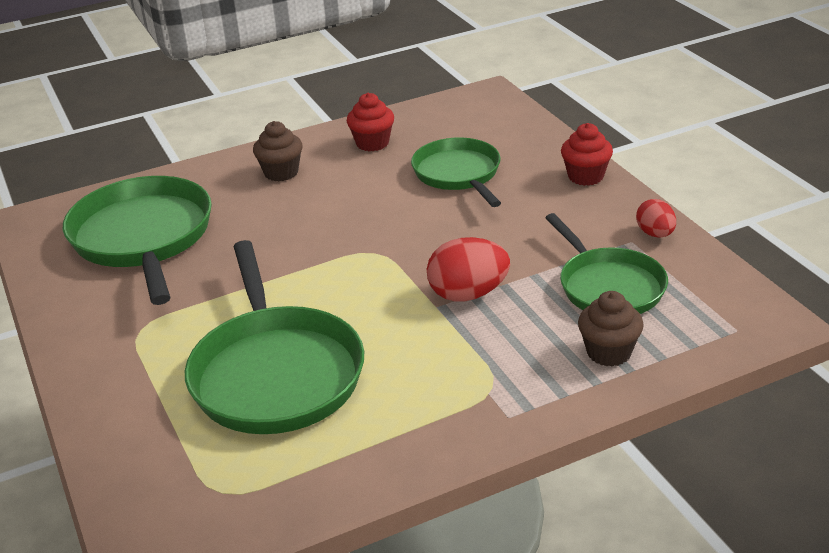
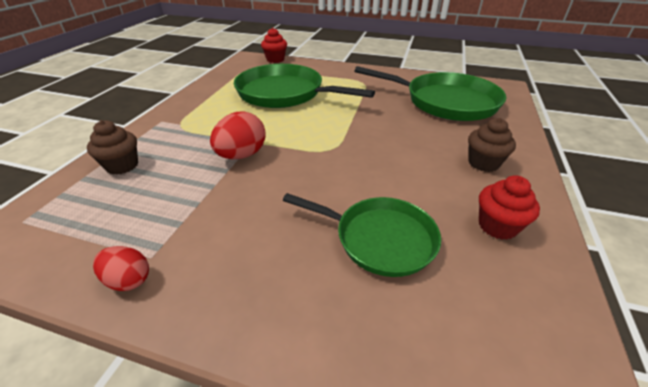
camera: 130 degrees right, 5 degrees up
green pan [545,213,668,314] -> none
red cupcake [561,123,613,186] -> red cupcake moved to [261,28,287,63]

